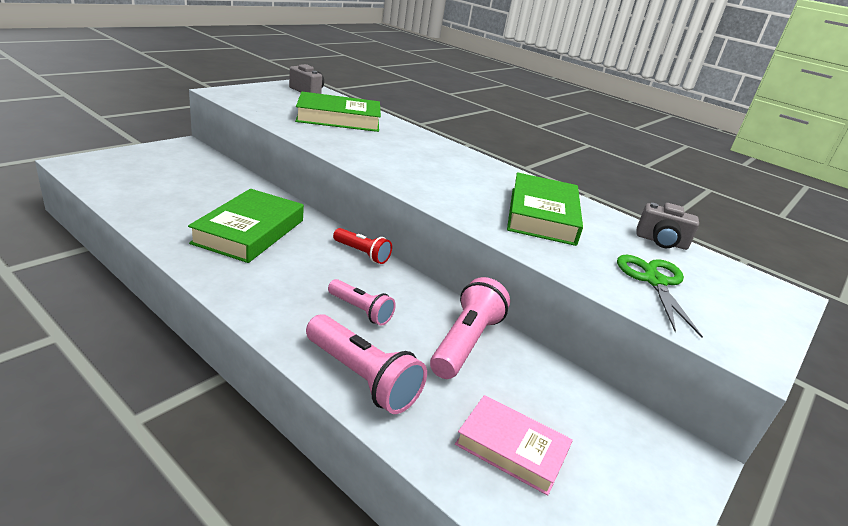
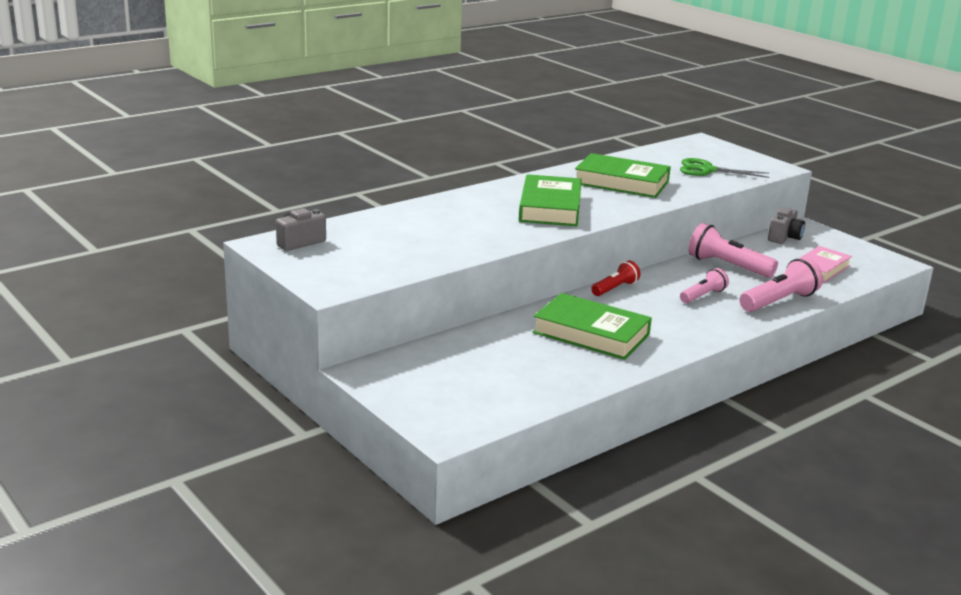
camera: 75 degrees left, 5 degrees down
green book [295,92,381,132] -> green book moved to [519,174,582,226]
grey camera [636,203,699,250] -> grey camera moved to [768,207,805,244]

